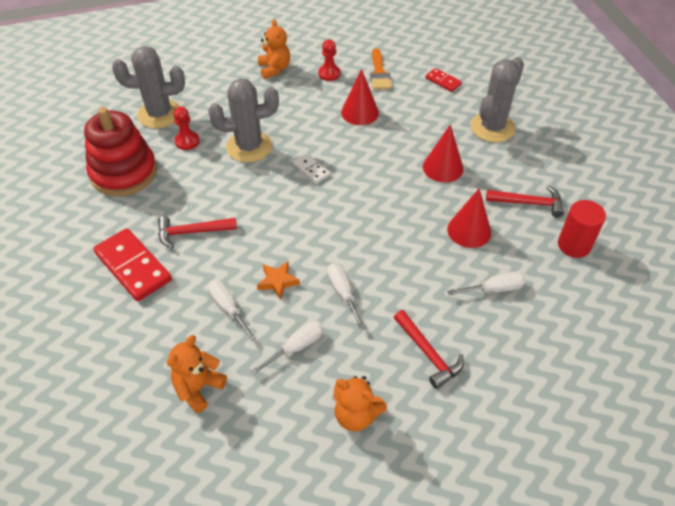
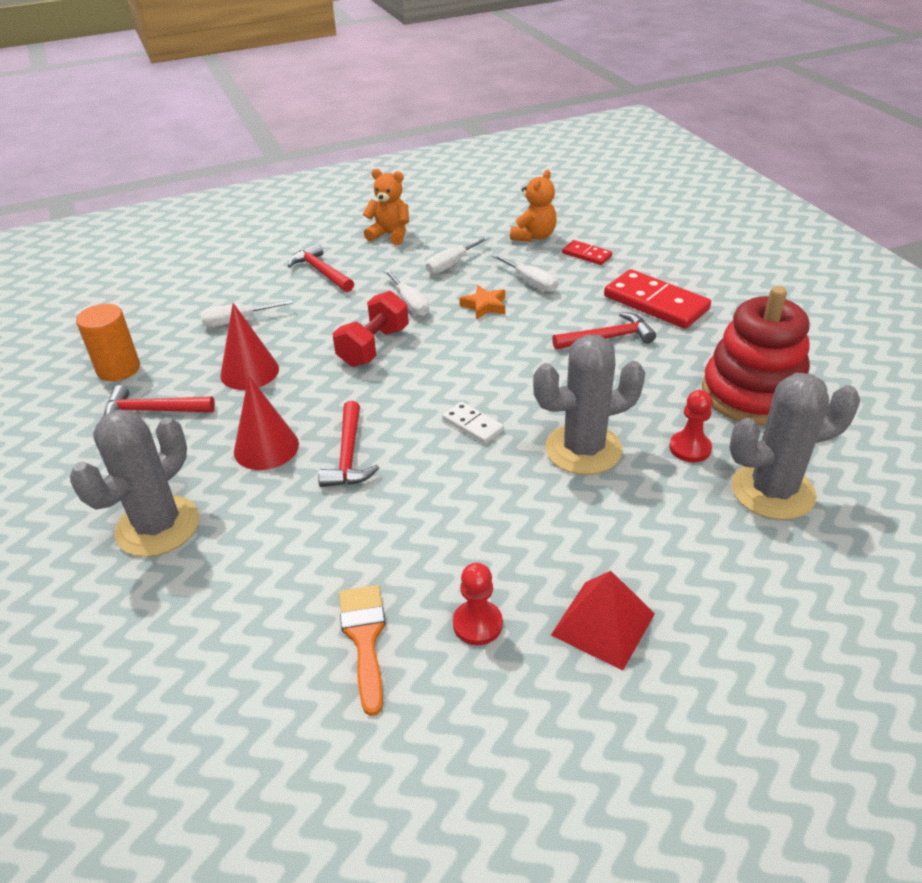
camera: 175 degrees right, 10 degrees down
orange teddy bear [258,19,290,79] -> red pyramid [551,571,655,671]
red cone [341,69,379,125] -> none
red domino [425,68,462,92] -> red domino moved to [562,240,612,265]
red cylinder [558,200,606,258] -> orange cylinder [76,304,140,381]
none -> red hammer [318,401,379,487]
none -> red dumbbell [333,291,409,367]

